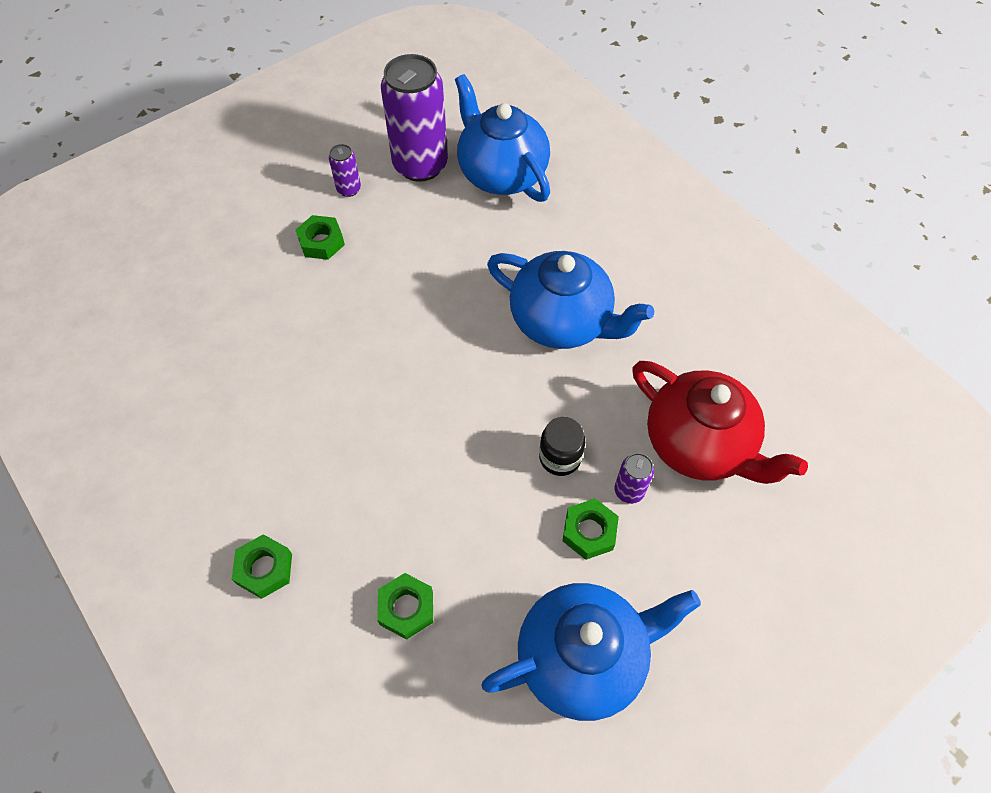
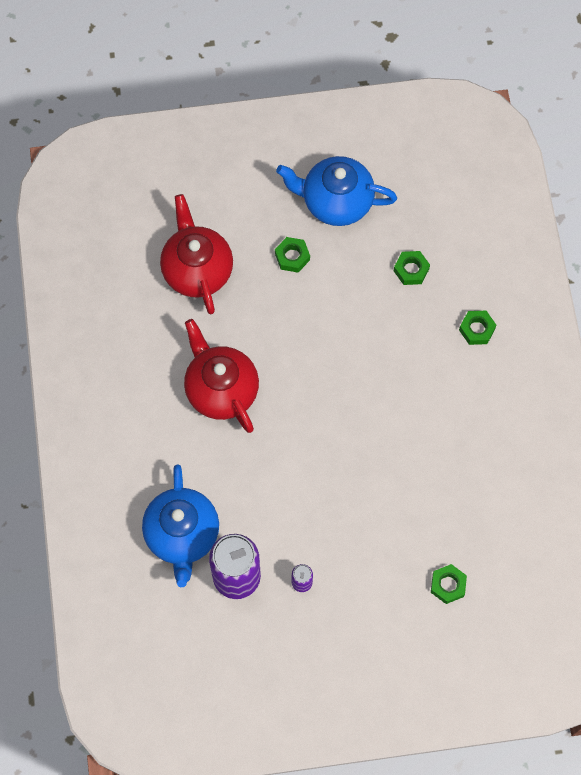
camera: 150 degrees left, 10 degrees up
green nut [295,215,345,260] -> green nut moved to [431,564,467,604]
blue teapot [487,251,654,349] -> red teapot [184,319,259,433]
black jar [539,417,585,476] -> none
purple can [614,453,654,504] -> none

